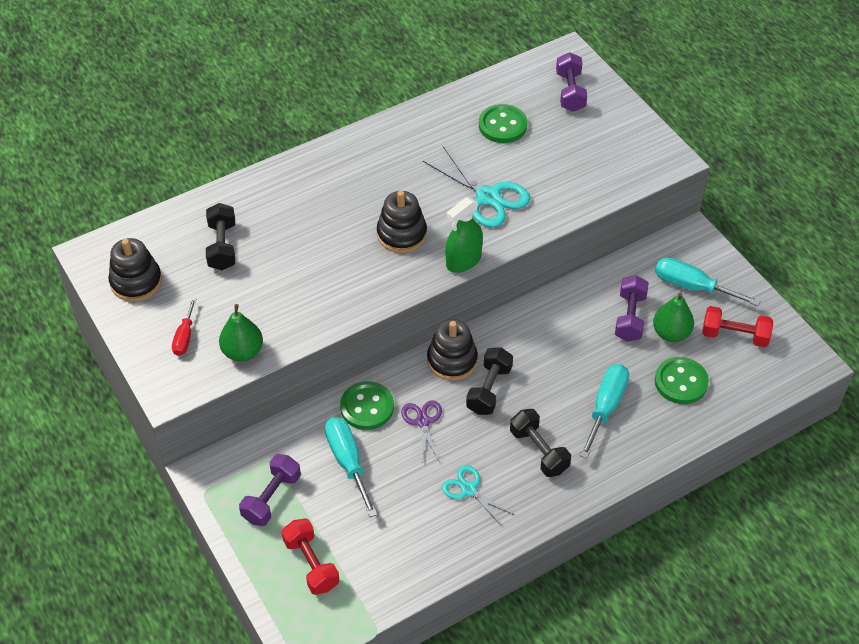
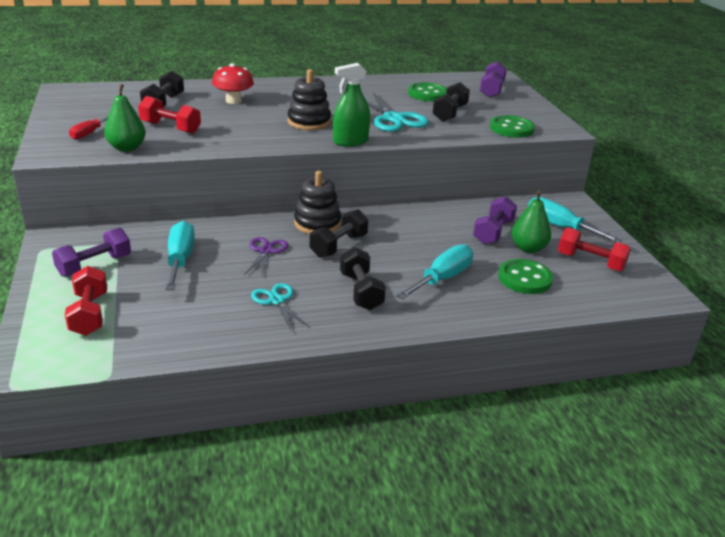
camera: 15 degrees right, 20 degrees down
black stacking toy [108,238,162,302] -> none
green button [340,381,394,430] -> green button moved to [490,115,535,138]
none -> red dumbbell [138,96,201,134]
none -> red mushroom [212,63,254,104]
none -> black dumbbell [432,82,470,122]

